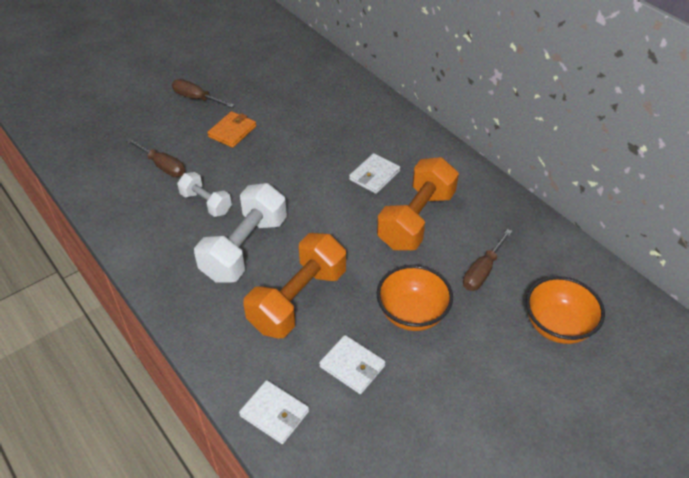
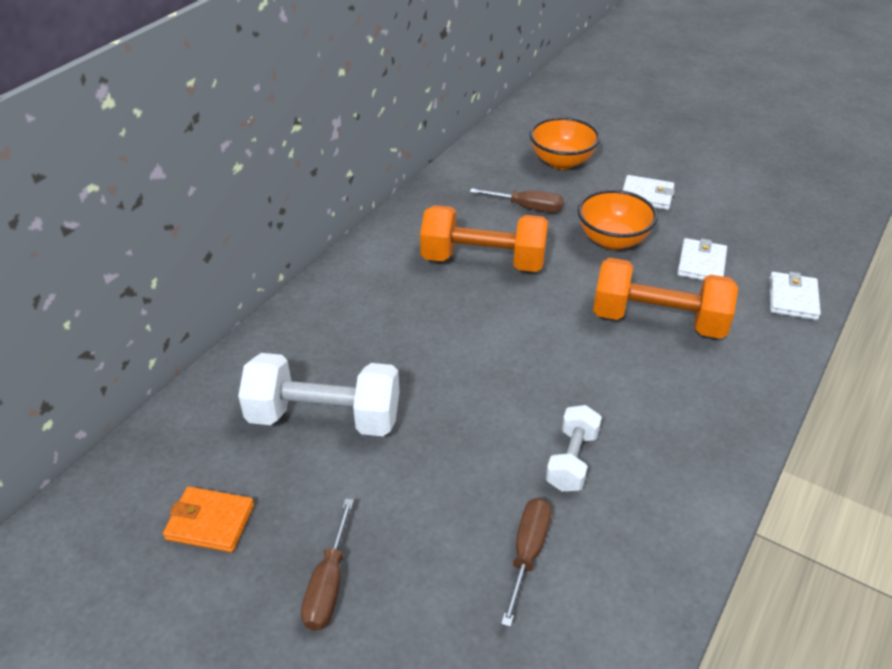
camera: 110 degrees left, 5 degrees down
white dumbbell [194,183,287,283] -> white dumbbell moved to [238,353,399,436]
orange wallet [207,111,256,148] -> orange wallet moved to [163,487,254,552]
white wallet [349,153,400,194] -> white wallet moved to [623,175,675,210]

